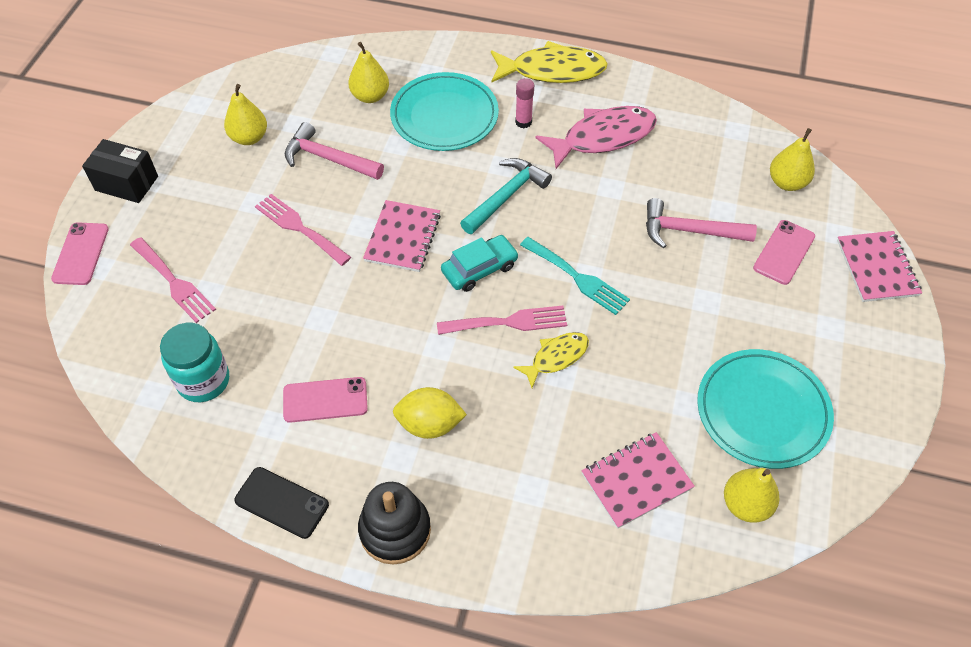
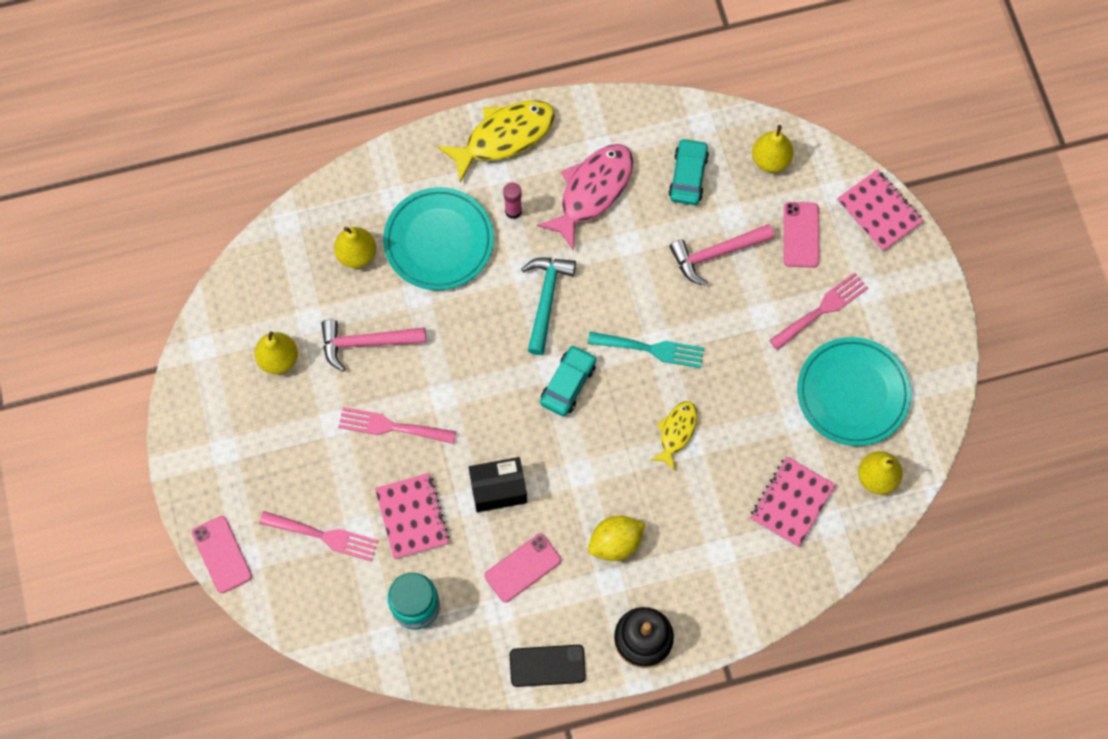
camera: 30 degrees left, 15 degrees up
black box [82,139,158,203] -> black box moved to [468,457,527,512]
pink notebook [363,200,441,272] -> pink notebook moved to [375,473,450,559]
pink fork [437,306,567,335] -> pink fork moved to [769,272,868,350]
none -> turquoise car [668,138,709,205]

